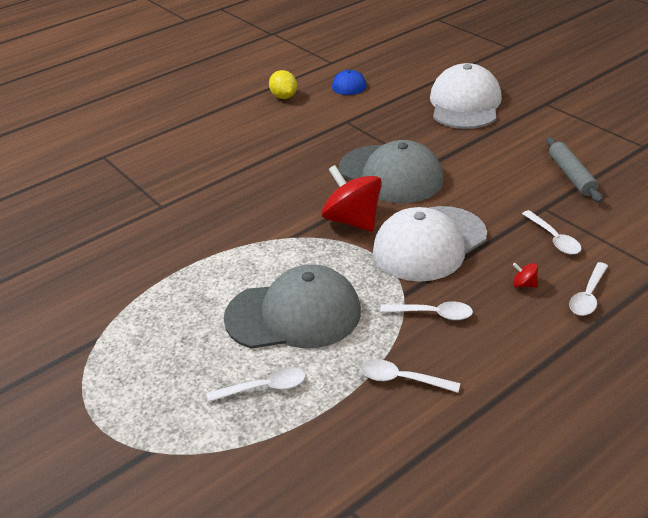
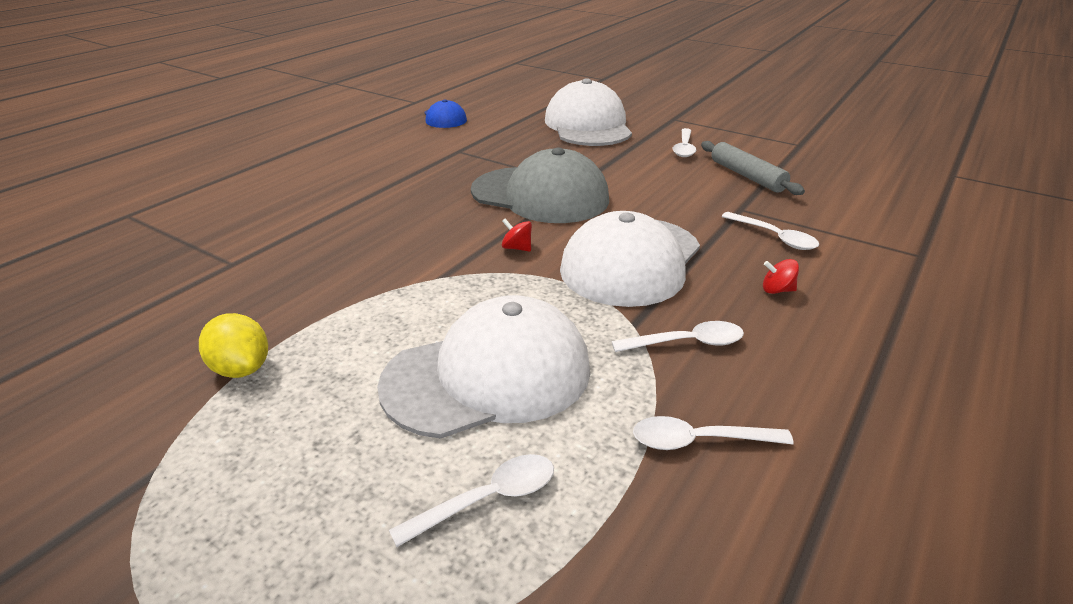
camera: 20 degrees left, 5 degrees down
grey cap [224,264,361,349] -> white cap [377,295,590,439]
yellow lemon [269,70,297,99] -> yellow lemon moved to [199,313,268,378]
red spinning top [321,165,382,232] -> red spinning top [502,219,532,252], size x0.40
white spoon [569,262,608,316] -> white spoon moved to [673,128,696,157]

